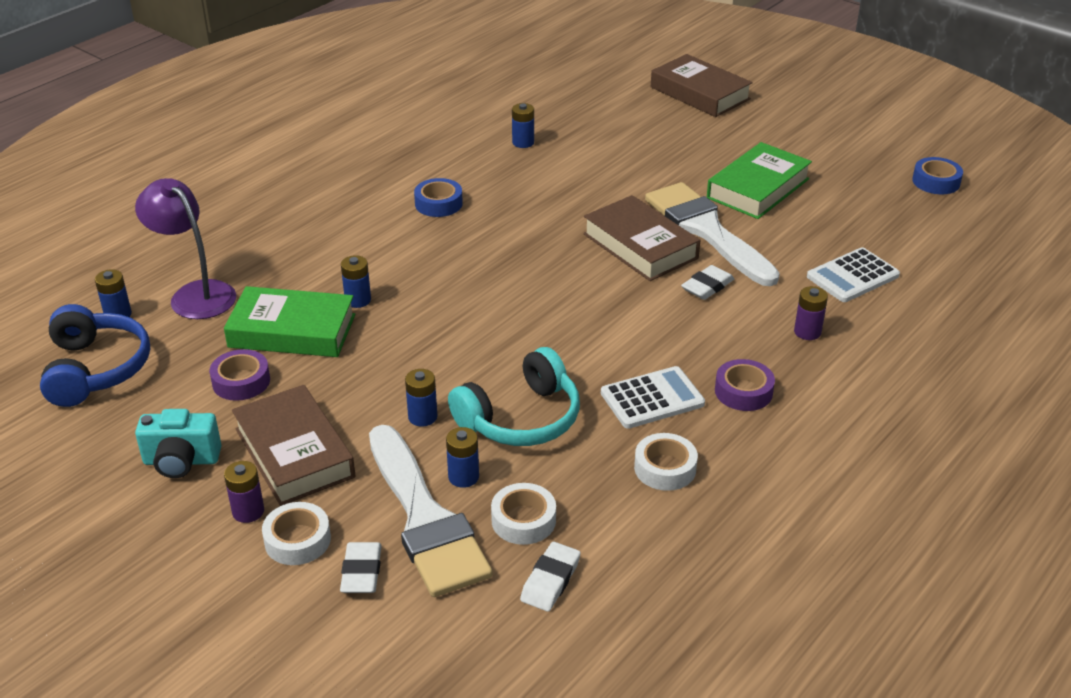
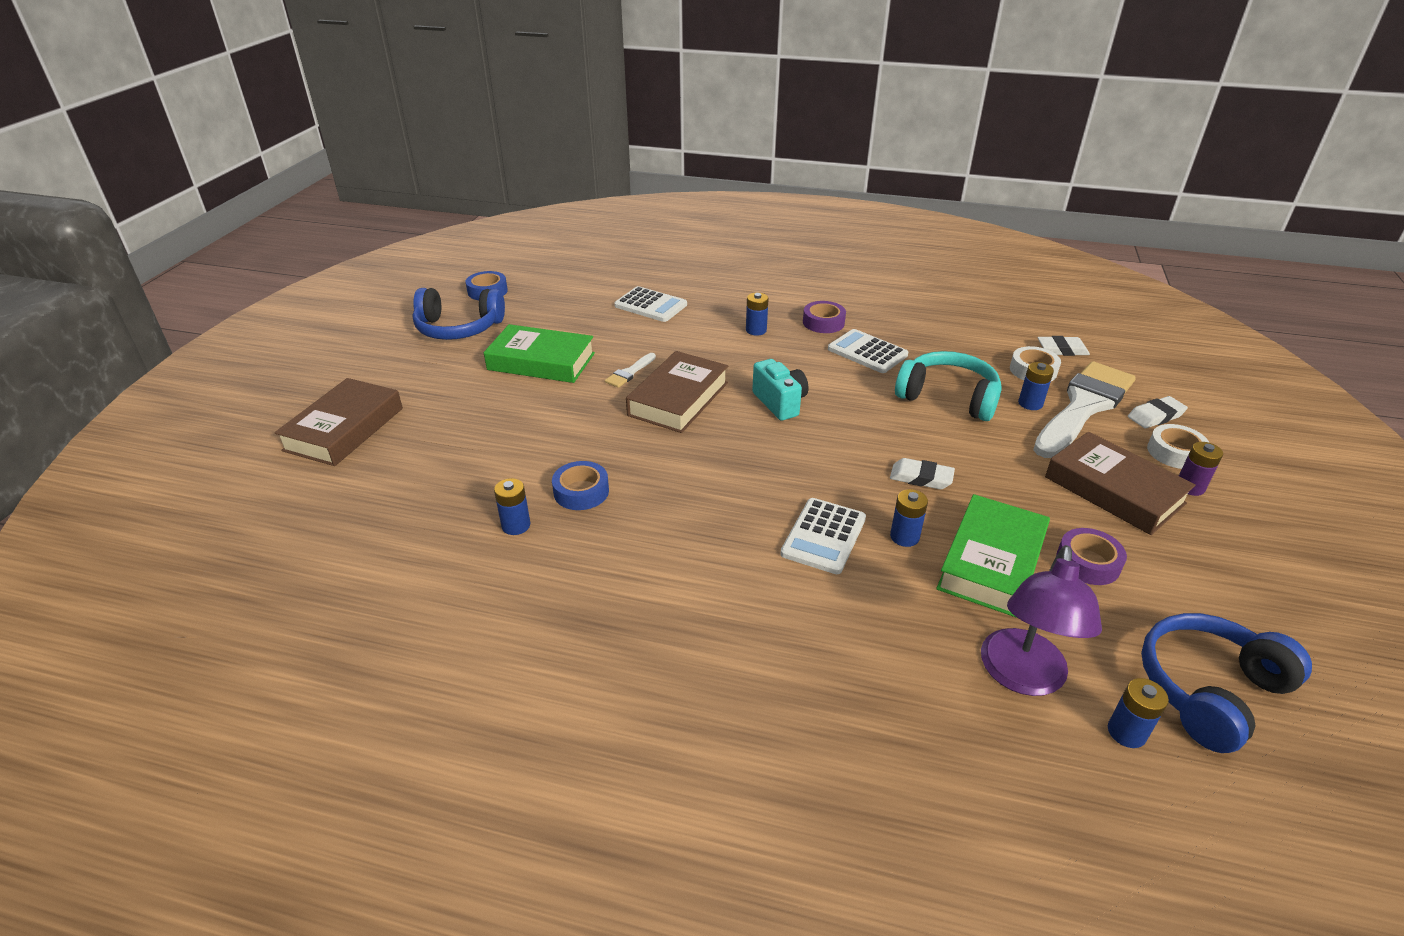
camera: 115 degrees left, 0 degrees up
turquoise camera [135,409,222,478] -> turquoise camera moved to [752,359,808,421]
green book [224,286,355,357] -> green book turned 45 degrees clockwise [936,494,1050,618]
brown book [232,385,356,506] -> brown book turned 75 degrees counterclockwise [1045,432,1196,535]
blue battery [405,369,437,427] -> blue battery moved to [746,292,769,336]
blue tape [414,178,463,217] -> blue tape moved to [552,461,609,510]
white tape [634,433,698,491] -> none
white brush [645,182,780,286] -> white brush [605,353,656,388], size x0.40
white eraser [681,265,734,300] -> white eraser moved to [890,458,955,489]
purple battery [794,286,828,340] -> none
none -> blue headphones [412,288,505,340]
none -> white calculator [780,498,866,574]

